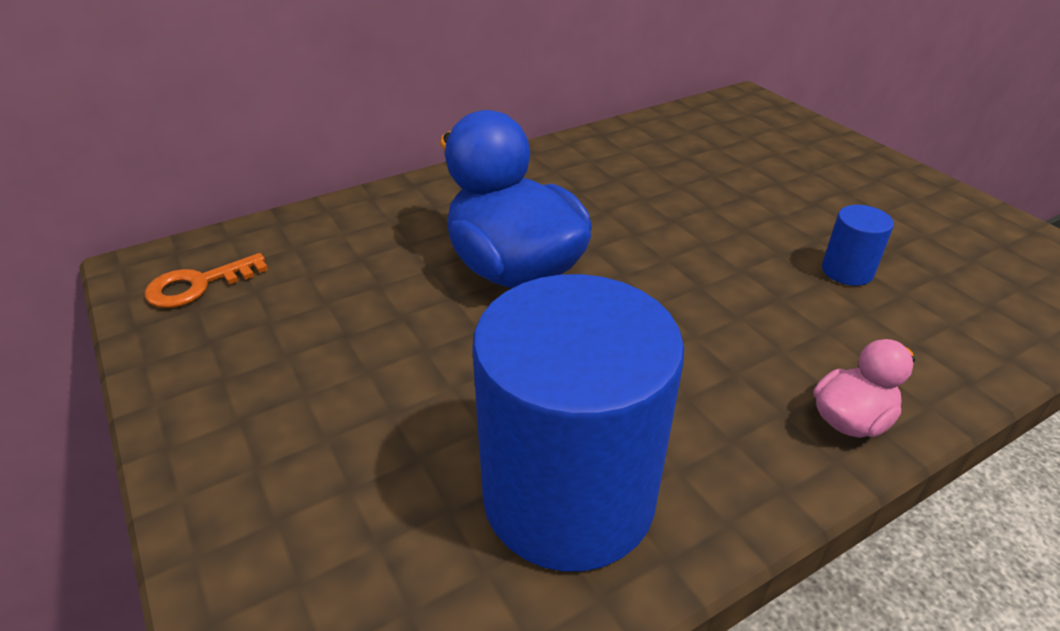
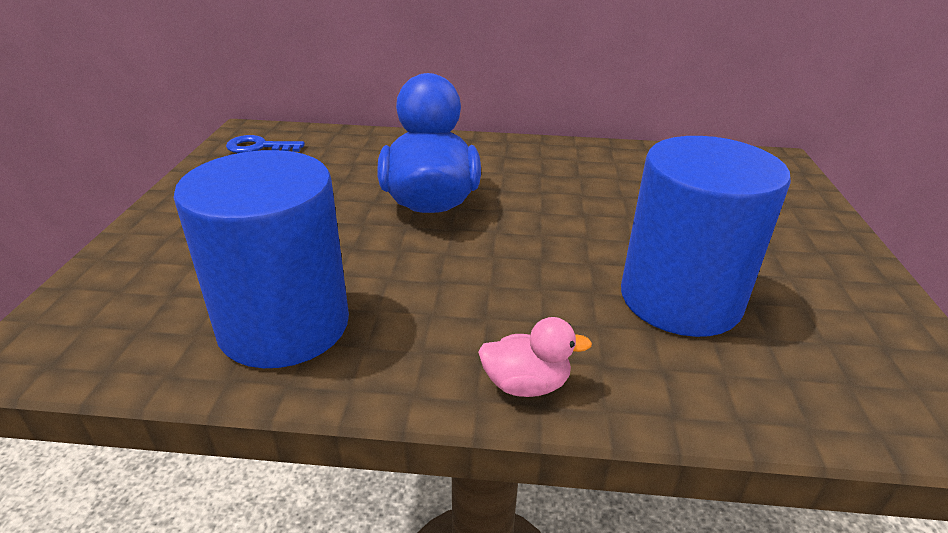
camera: 35 degrees right, 5 degrees down
orange key [144,253,268,308] -> blue key [226,135,305,153]
blue cylinder [822,205,894,286] -> blue cylinder [621,136,791,337], size x2.45

